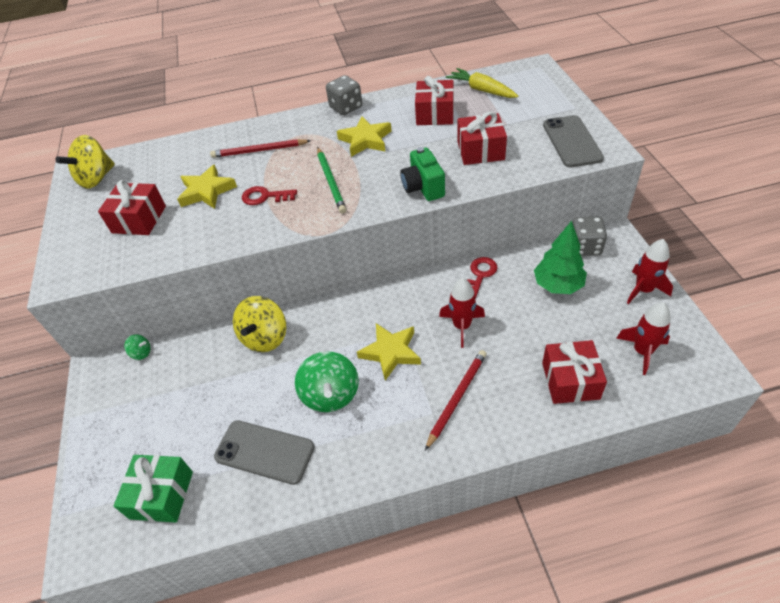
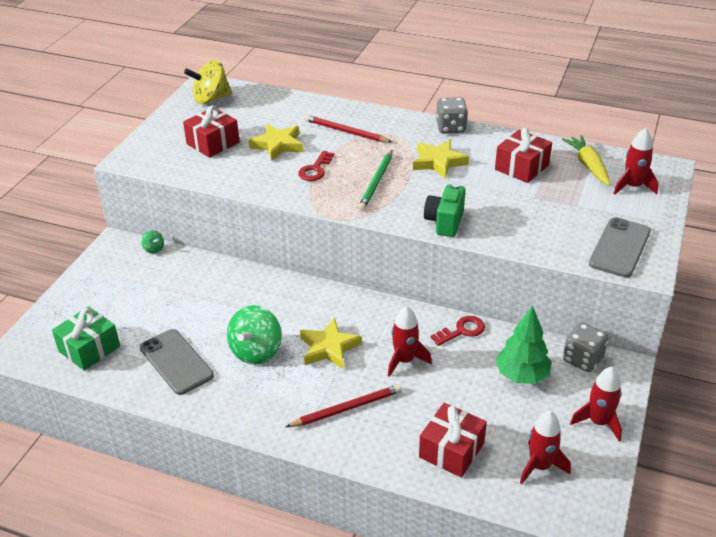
camera: 30 degrees right, 10 degrees down
yellow spinning top [233,296,286,352] -> none
red key [242,186,297,205] -> red key turned 105 degrees counterclockwise [298,151,334,181]
red gift [457,111,507,165] -> none
none -> red rocket [613,128,658,195]

